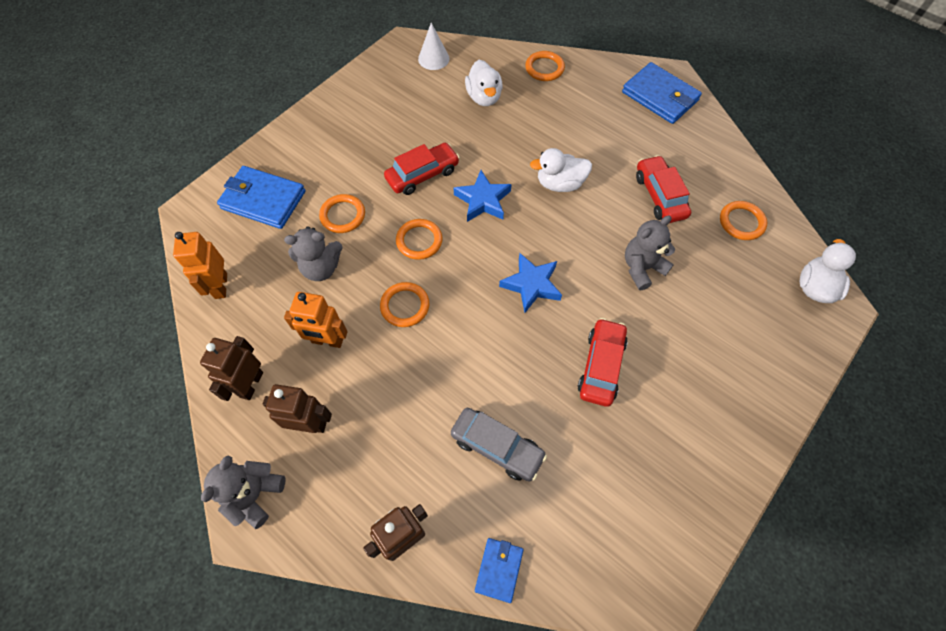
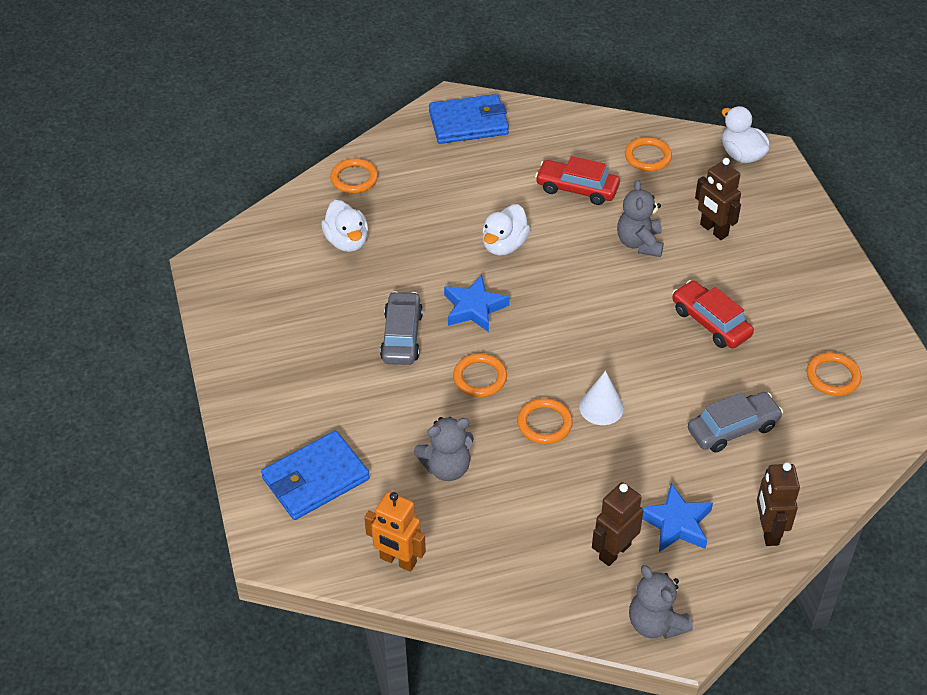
camera: 55 degrees left, 15 degrees down
brown robot [200,336,263,401] -> brown robot moved to [695,158,741,240]
grey teddy bear [284,226,342,281] -> grey teddy bear turned 45 degrees clockwise [414,417,474,481]
orange robot [284,292,348,348] -> none
orange ring [319,194,365,233] -> orange ring moved to [806,352,861,396]
red car [384,143,460,195] -> grey car [380,291,423,365]
white cone [418,23,450,70] -> white cone moved to [579,371,624,425]
white duck [465,60,503,106] -> white duck turned 45 degrees clockwise [321,200,368,252]
blue wallet [475,538,523,603] -> none
blue star [499,253,562,313] -> blue star moved to [641,483,713,552]

